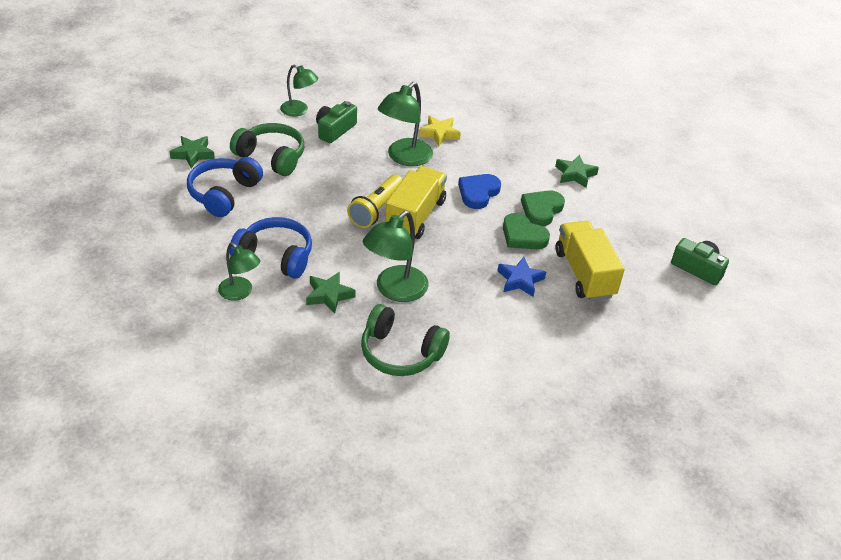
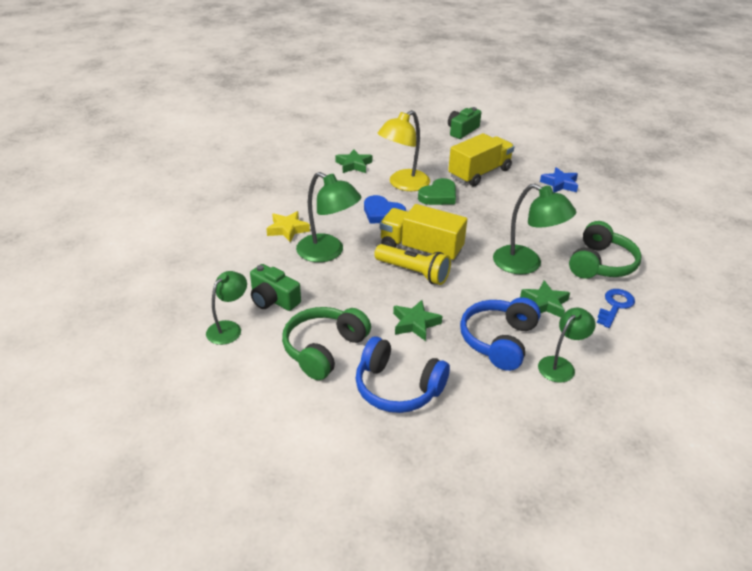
camera: 85 degrees left, 5 degrees down
green star [169,136,215,168] -> green star moved to [393,300,442,341]
blue star [497,257,546,297] -> blue star moved to [540,167,578,193]
green heart [521,190,565,226] -> yellow lamp [378,110,430,191]
yellow truck [555,221,625,301] -> yellow truck turned 150 degrees clockwise [448,133,515,186]
none -> blue key [597,289,635,328]

